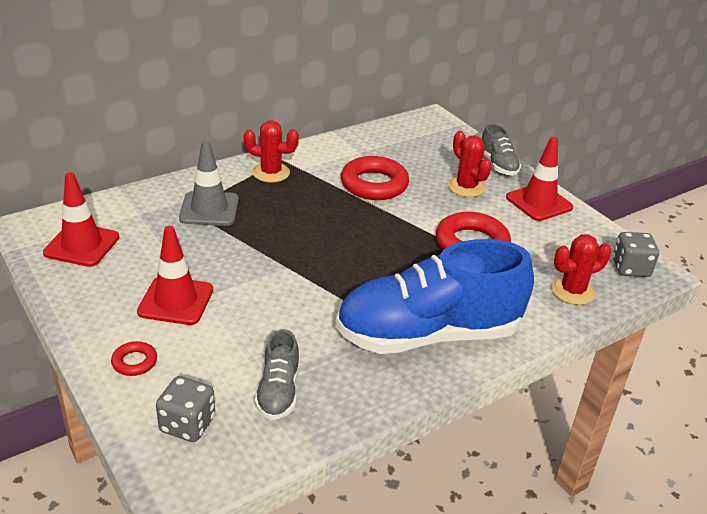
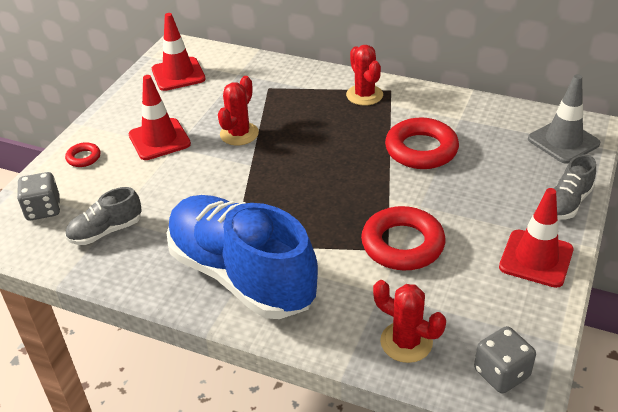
camera: 60 degrees right, 5 degrees up
grey traffic cone [179,140,239,226] -> grey traffic cone moved to [528,74,600,164]
red cactus [448,131,492,197] -> red cactus moved to [218,76,259,145]

